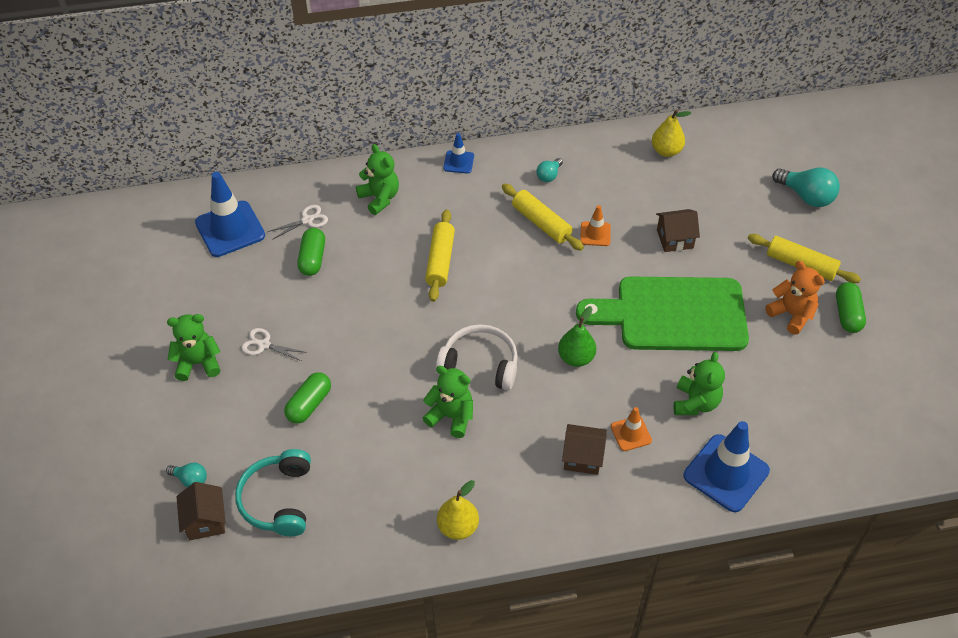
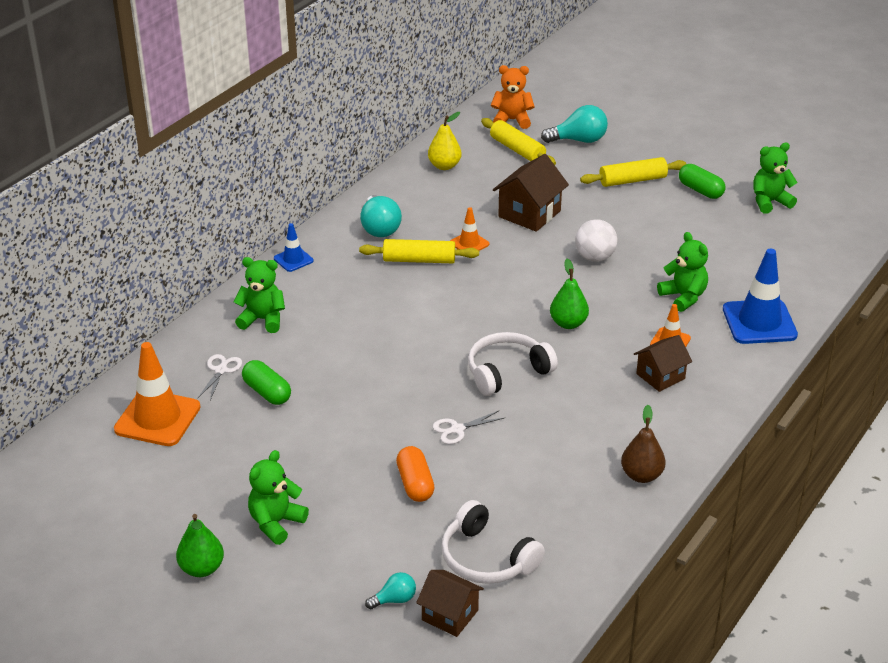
camera: 45 degrees left, 15 degrees down
blue traffic cone [195,172,265,257] -> orange traffic cone [114,342,201,446]
turquoise headphones [235,449,311,536] -> white headphones [441,500,545,584]
white scissors [241,328,307,361] -> white scissors moved to [433,411,504,444]
green capsule [284,372,331,424] -> orange capsule [396,446,434,502]
green teddy bear [423,366,473,438] -> green teddy bear moved to [753,143,798,214]
yellow rolling pin [425,209,455,302] -> yellow rolling pin moved to [481,118,556,165]
yellow pear [437,480,479,540] -> brown pear [621,405,665,483]
turquoise light bulb [536,158,563,182] -> turquoise light bulb [360,195,402,237], size x1.81
green cutting board [576,276,749,351] -> white ball [575,219,617,262]
brown house [656,209,700,252] -> brown house [493,154,569,232], size x1.51
orange teddy bear [765,261,825,335] -> orange teddy bear moved to [491,65,534,129]
none -> green pear [176,514,224,577]

